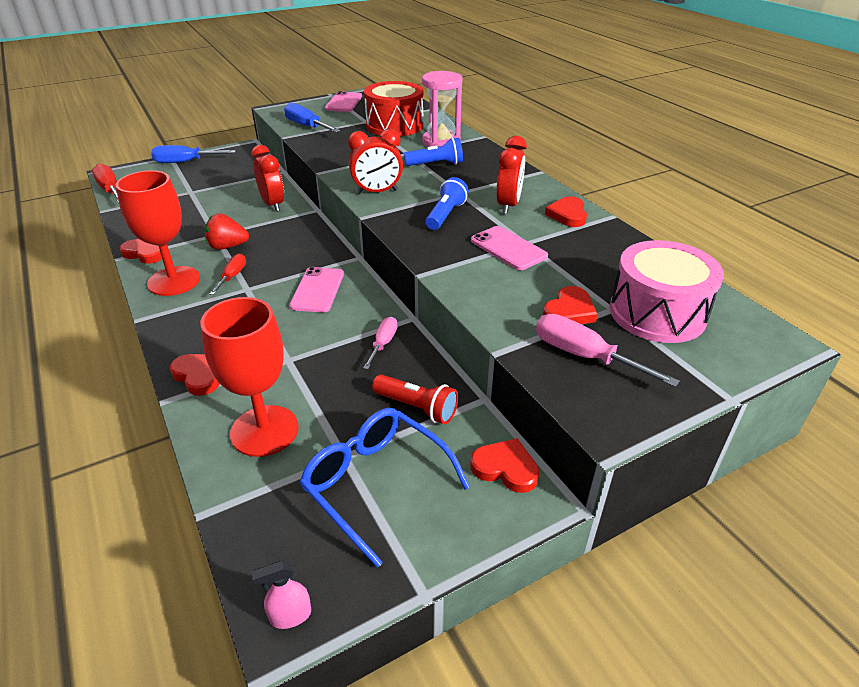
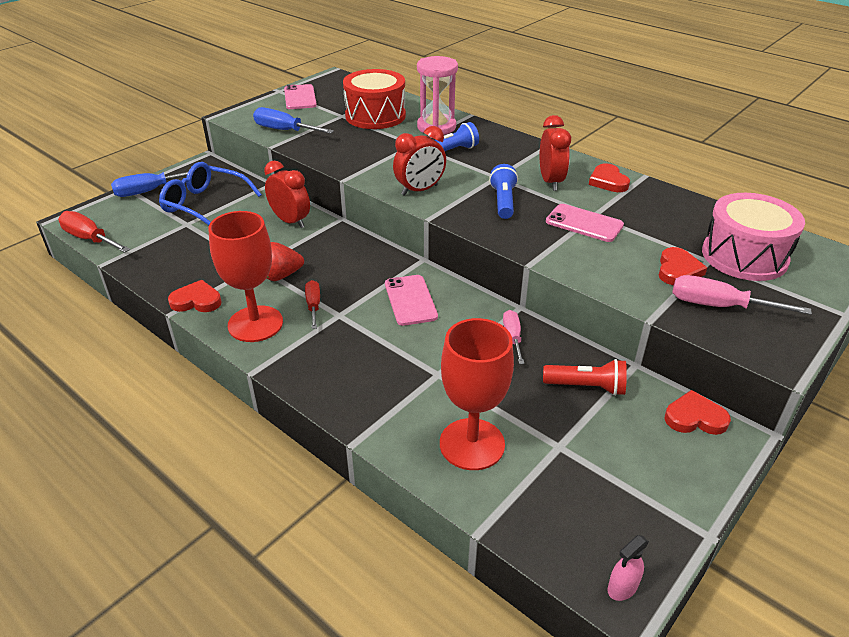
camera: 20 degrees left, 0 degrees up
red heart [170,354,220,396] -> none
blue glasses [300,408,470,568] -> blue glasses moved to [159,162,262,226]

